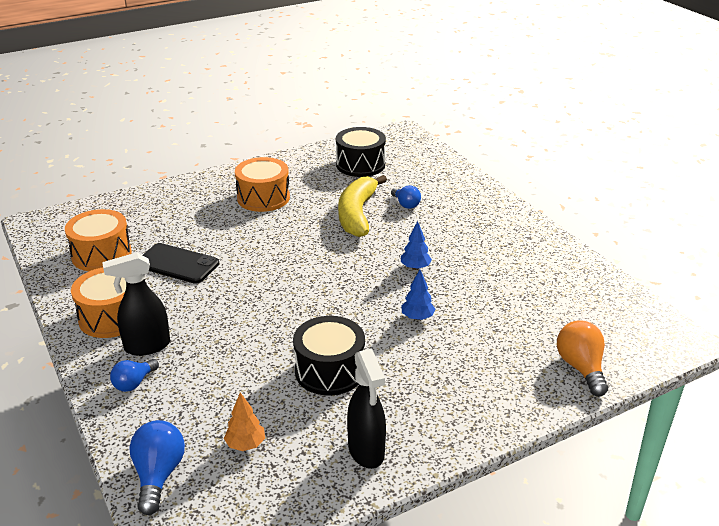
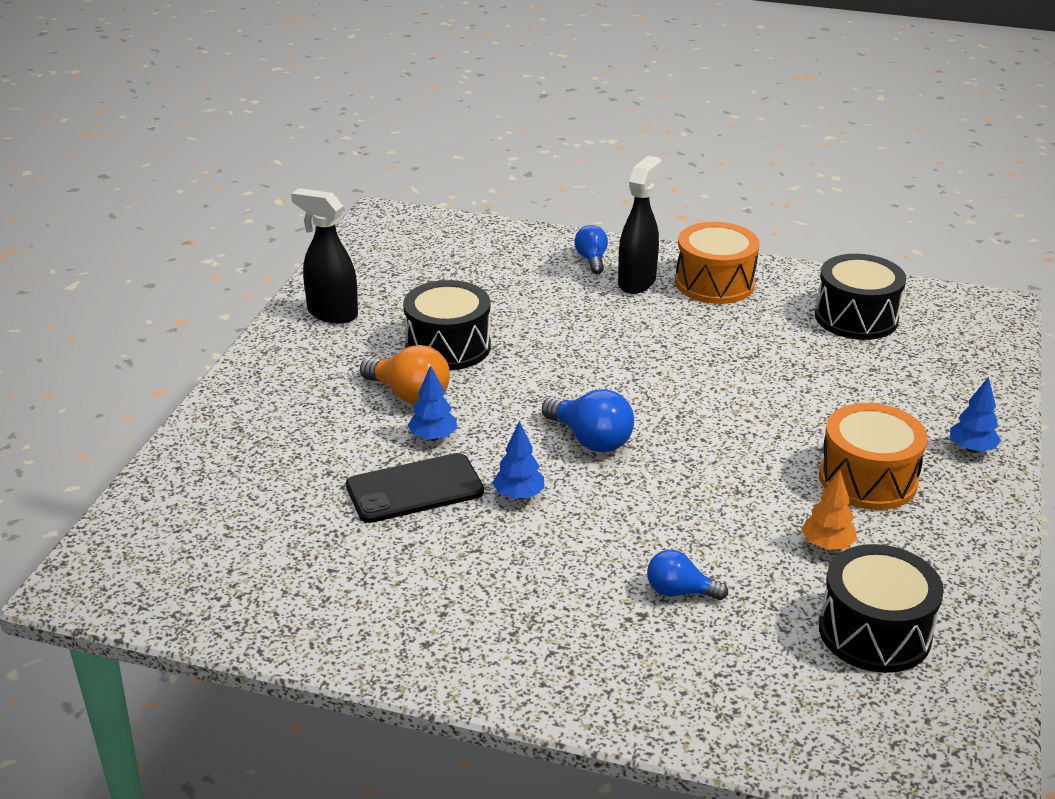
camera: 135 degrees right, 0 degrees up
orange drum [65,209,132,271] -> black drum [815,254,906,340]
blue light bulb [129,420,185,515] -> blue light bulb moved to [542,389,634,453]
black phone [143,243,219,284] -> black phone moved to [346,453,484,523]
orange tree [224,392,265,451] -> orange tree moved to [802,470,857,550]
yellow banana [338,175,387,237] -> none
orange light bulb [557,320,608,396] -> orange light bulb moved to [360,345,450,405]
none -> blue tree [950,377,1001,453]

